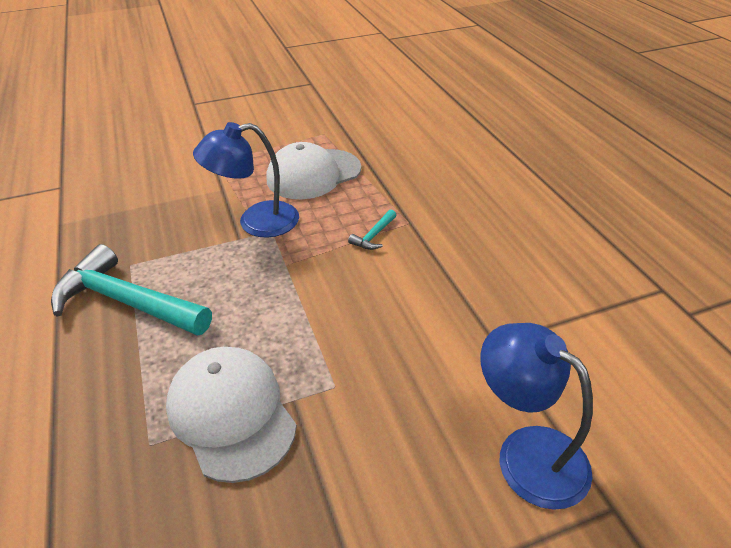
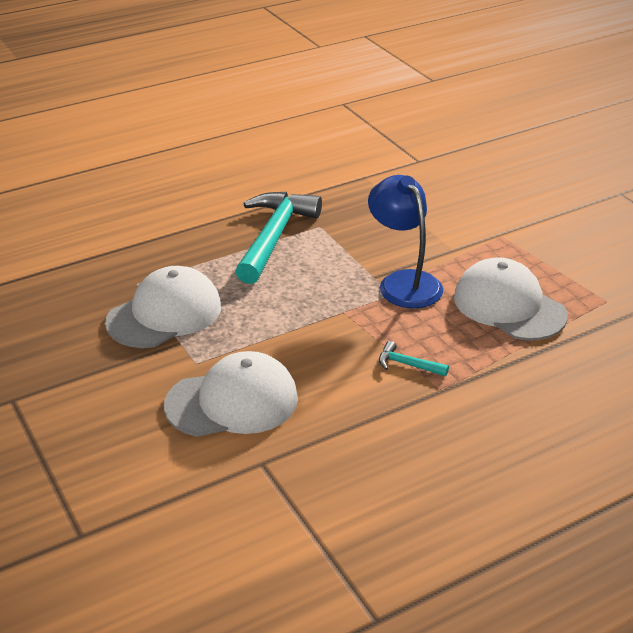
camera: 80 degrees right, 5 degrees down
blue lamp [481,323,593,510] -> none
none -> white cap [164,351,298,437]

